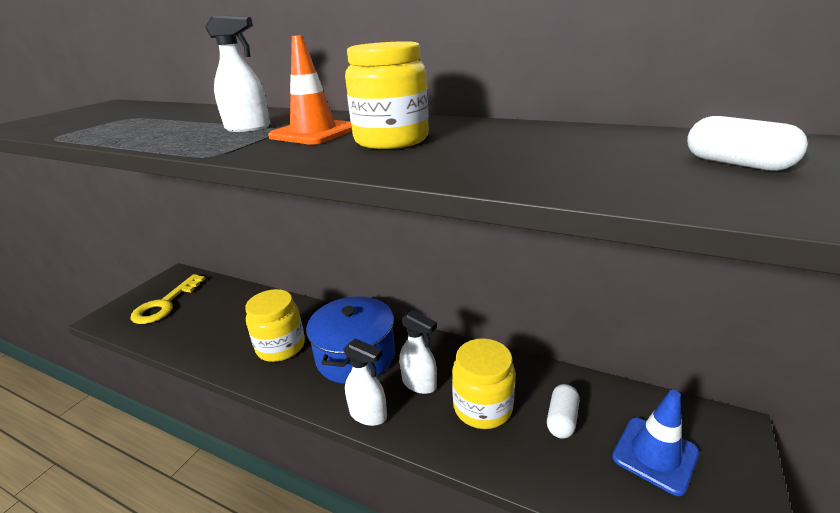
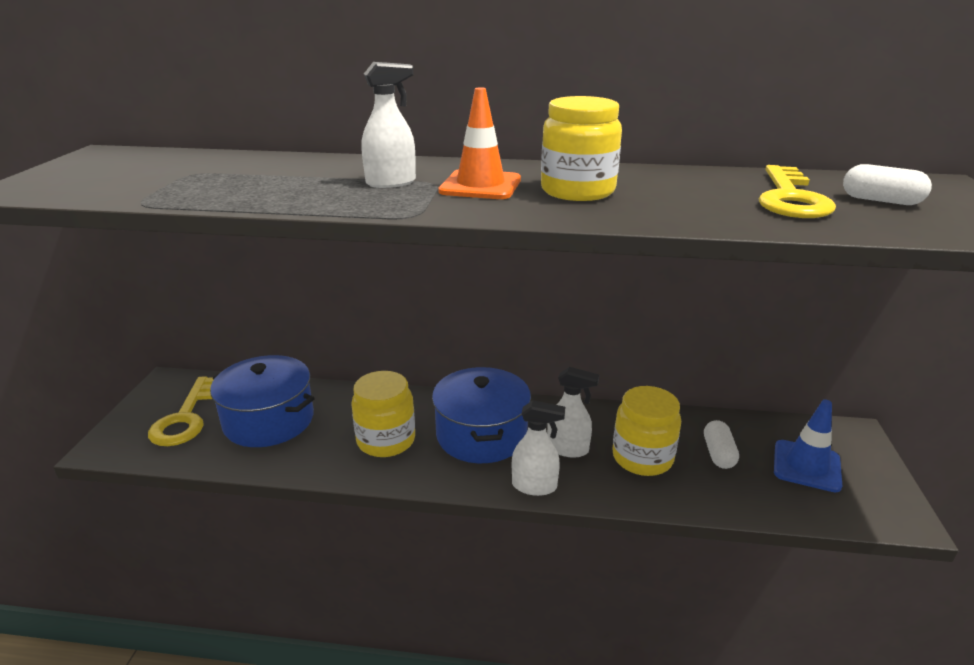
camera: 20 degrees left, 0 degrees up
none -> blue pot [210,355,315,447]
none -> yellow key [759,165,836,218]

